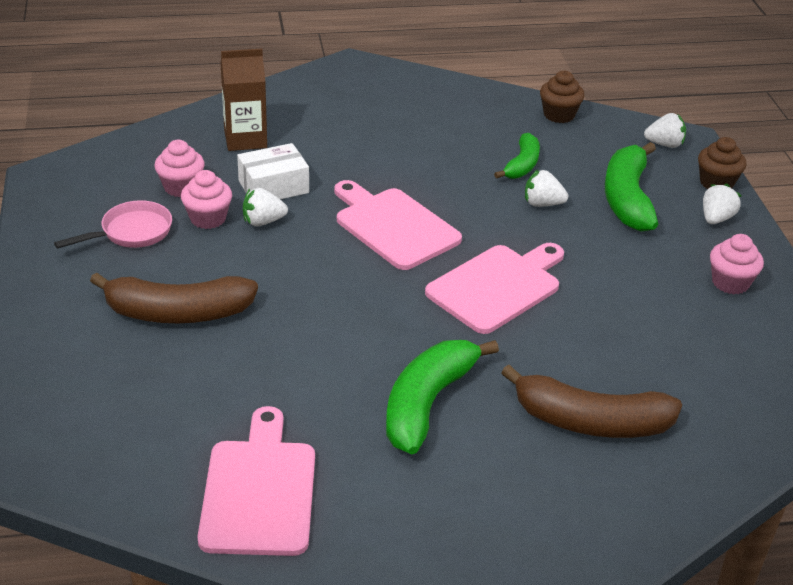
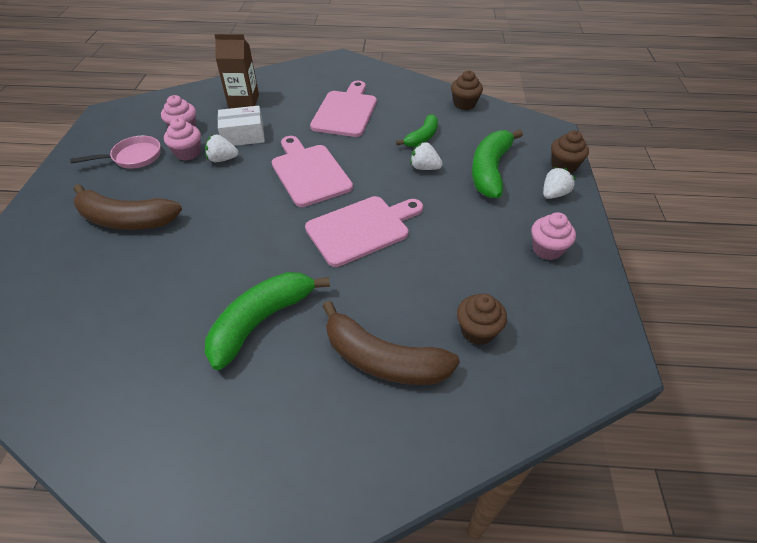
camera: 15 degrees right, 10 degrees up
pink cutting board [197,406,315,556] -> pink cutting board moved to [310,81,377,137]
white strawberry [644,113,686,148] -> none
none -> brown cupcake [457,294,507,345]

